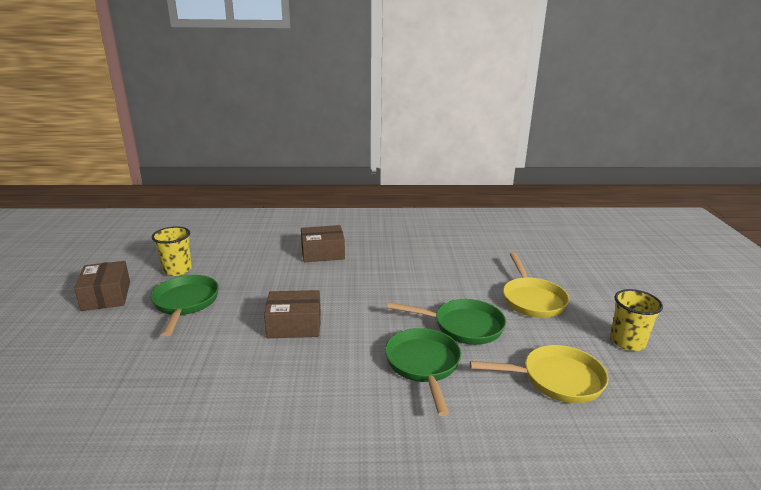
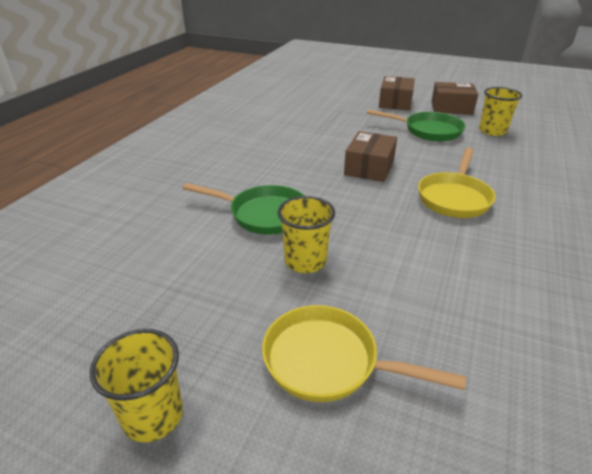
camera: 115 degrees right, 10 degrees up
brown box [301,225,345,262] -> brown box moved to [379,76,415,111]
green pan [388,299,506,345] -> yellow cup [277,196,335,273]
yellow pan [470,345,609,403] -> yellow pan moved to [418,148,495,218]

